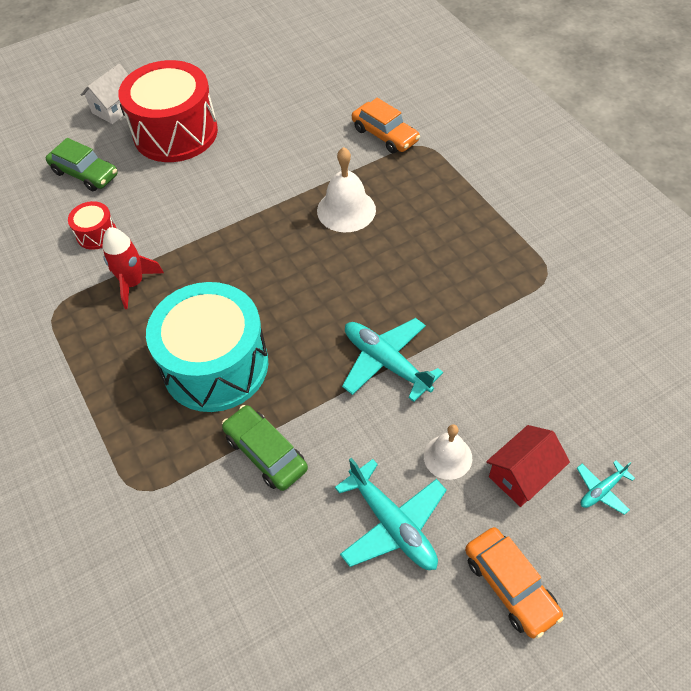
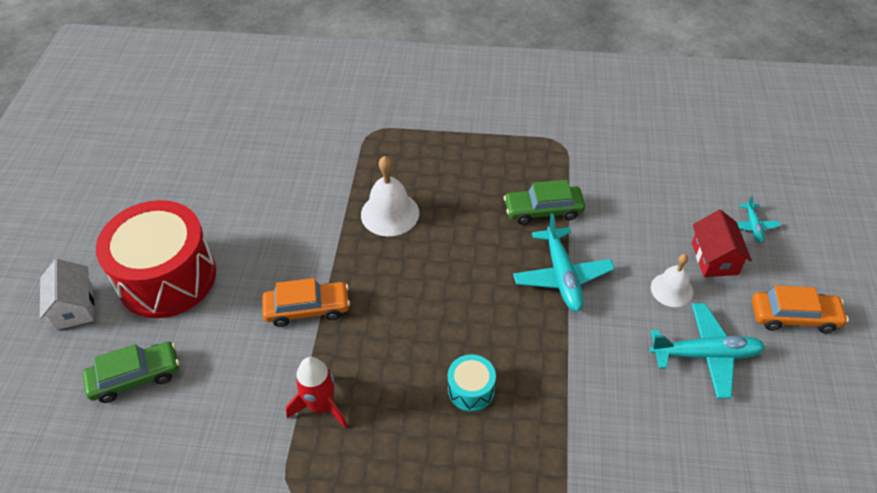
camera: 55 degrees left, 5 degrees down
red drum [68,201,116,250] -> none
turquoise drum [146,282,268,412] -> turquoise drum [448,354,496,412], size x0.43
green car [222,405,308,491] -> green car moved to [504,180,585,225]
turquoise plane [342,318,443,402] -> turquoise plane turned 90 degrees counterclockwise [513,213,615,311]
orange car [352,98,420,153] -> orange car moved to [262,278,350,327]

